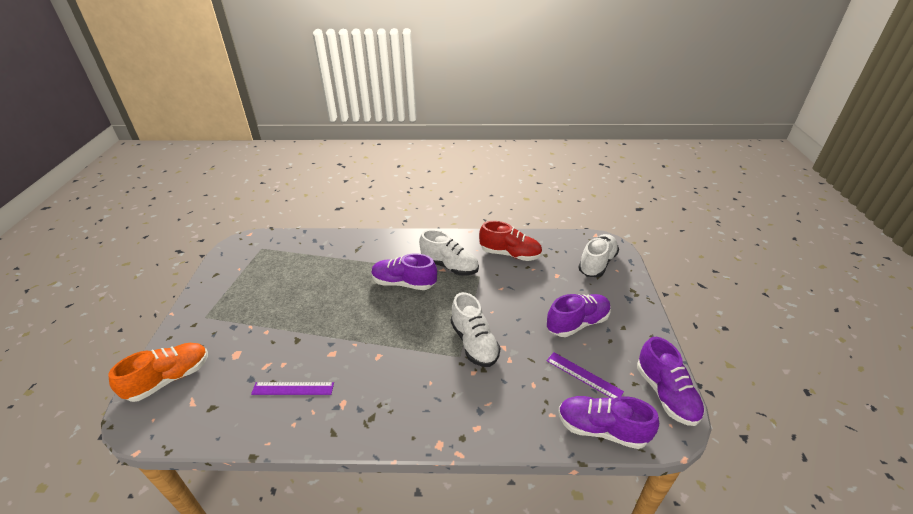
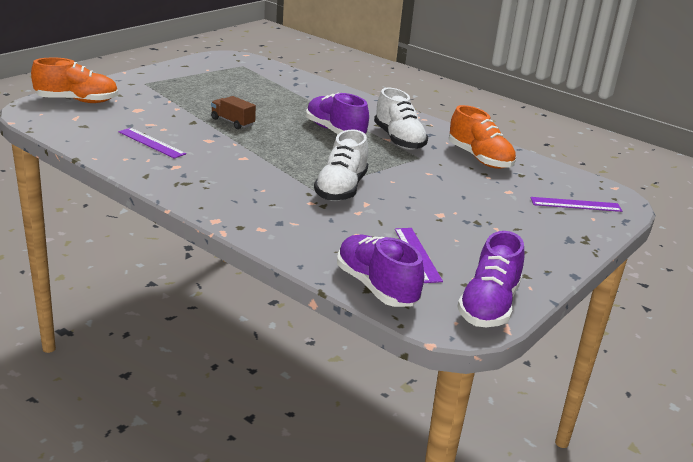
camera: 35 degrees right, 10 degrees down
red shoe [479,221,542,261] -> orange shoe [449,105,516,169]
purple shoe [547,294,611,337] -> none
white shoe [578,234,619,277] -> purple ruler [530,197,622,212]
none -> brown truck [211,96,256,129]

